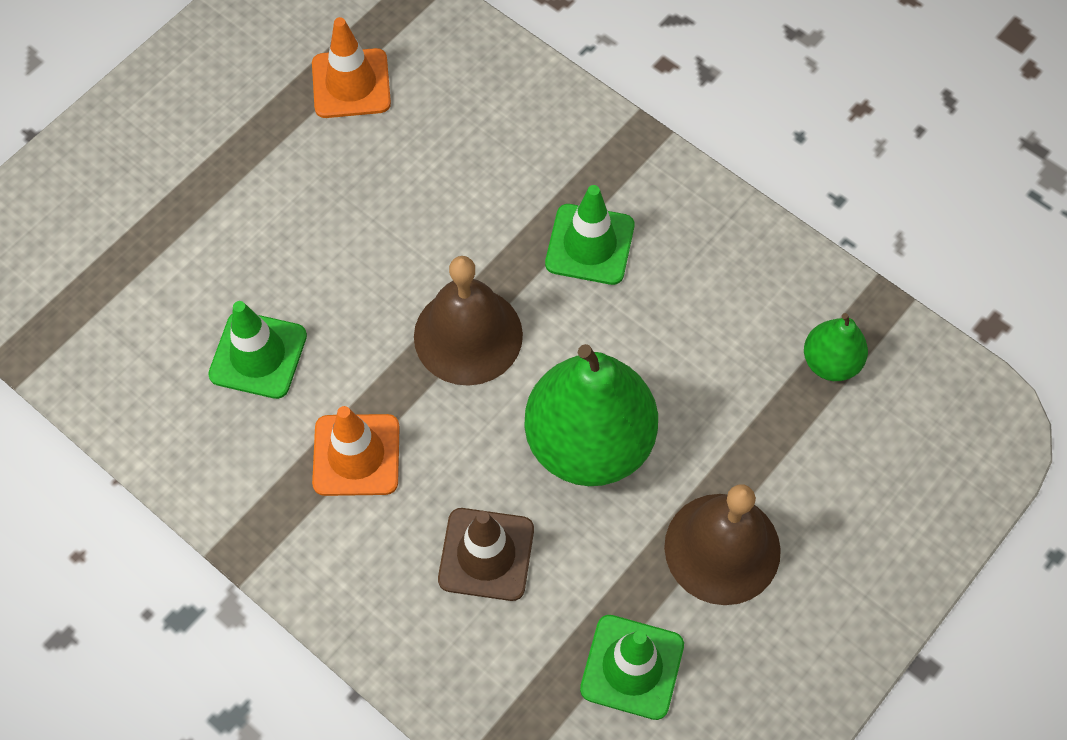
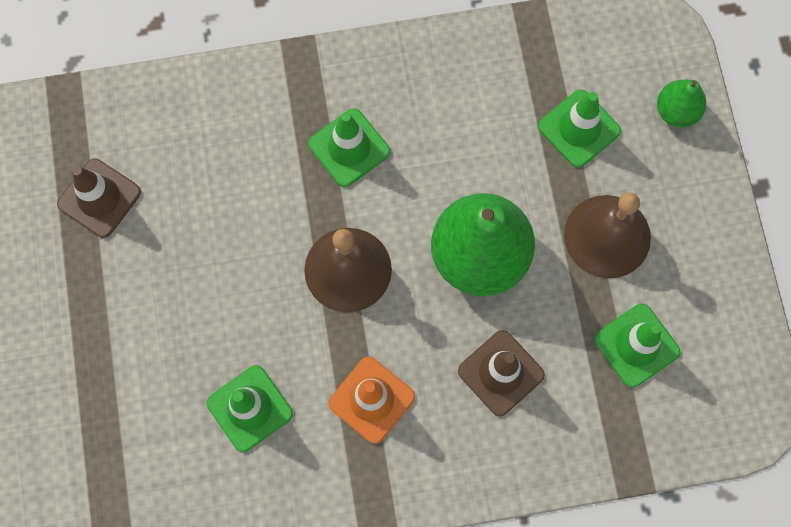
camera: 50 degrees left, 10 degrees up
orange traffic cone [312,17,391,118] -> brown traffic cone [57,159,141,238]
green pear [804,313,868,381] -> green pear moved to [657,80,706,128]
none -> green traffic cone [538,89,621,168]

